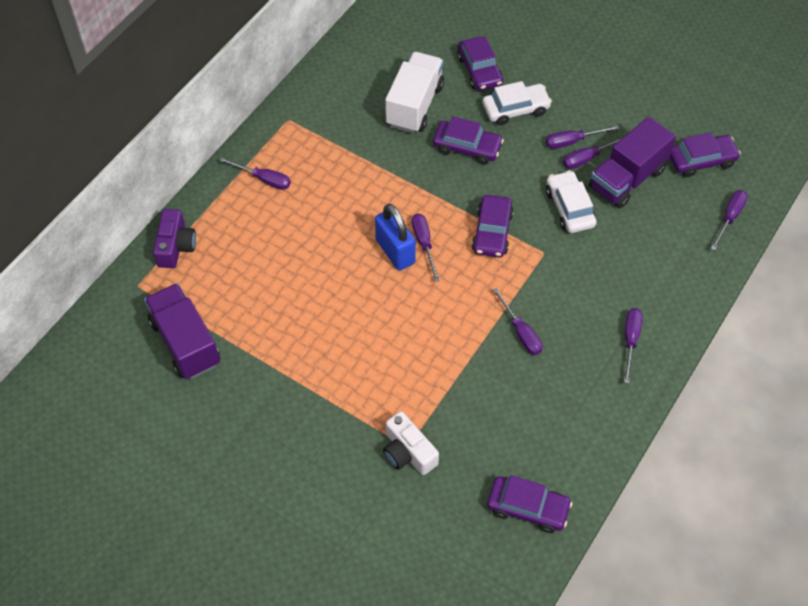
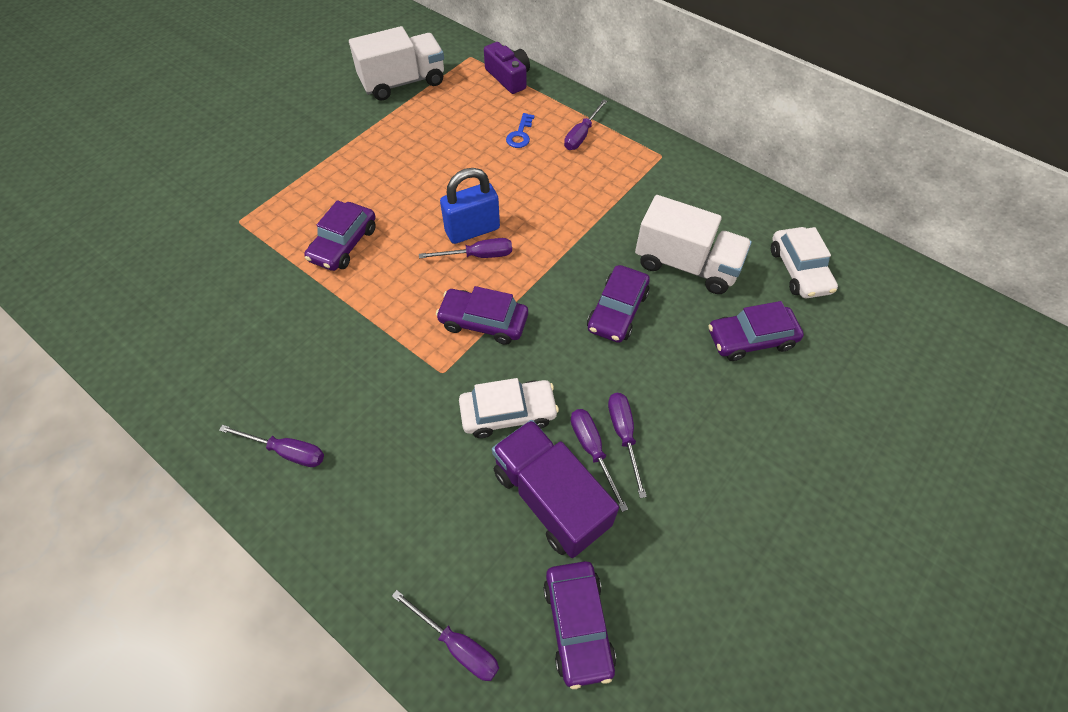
camera: 95 degrees right, 0 degrees up
purple truck [144,283,220,379] -> white truck [349,26,444,100]
purple camera [153,209,196,268] -> purple camera turned 135 degrees counterclockwise [484,42,530,94]
white camera [383,411,439,475] -> none
white car [483,81,552,125] -> white car moved to [771,227,838,298]
purple car [487,475,573,533] -> purple car moved to [304,200,376,271]
purple screwdriver [493,288,543,355] -> none
none -> blue key [506,113,535,148]

